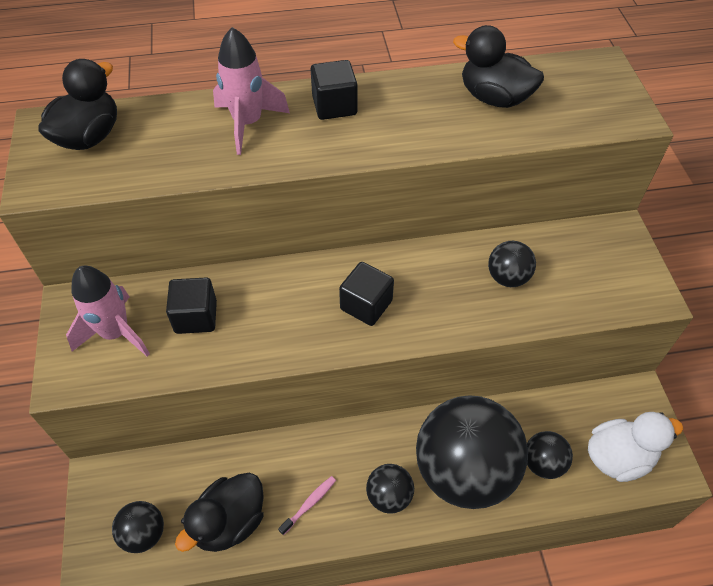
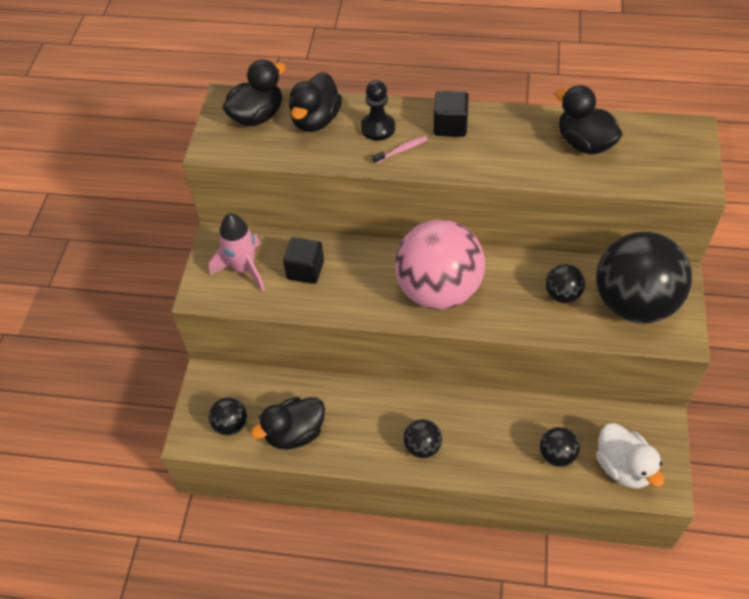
camera: 20 degrees right, 0 degrees up
pink rocket [213,27,290,155] -> black pawn [361,80,395,141]
pink toothbrush [278,476,336,535] -> pink toothbrush moved to [372,136,428,164]
black cube [339,262,394,326] -> pink ball [395,219,485,309]
black ball [416,395,528,509] -> black ball moved to [596,231,692,324]
white duck [588,412,683,482] -> white duck turned 60 degrees clockwise [596,423,664,489]
none -> black duck [289,72,342,132]

